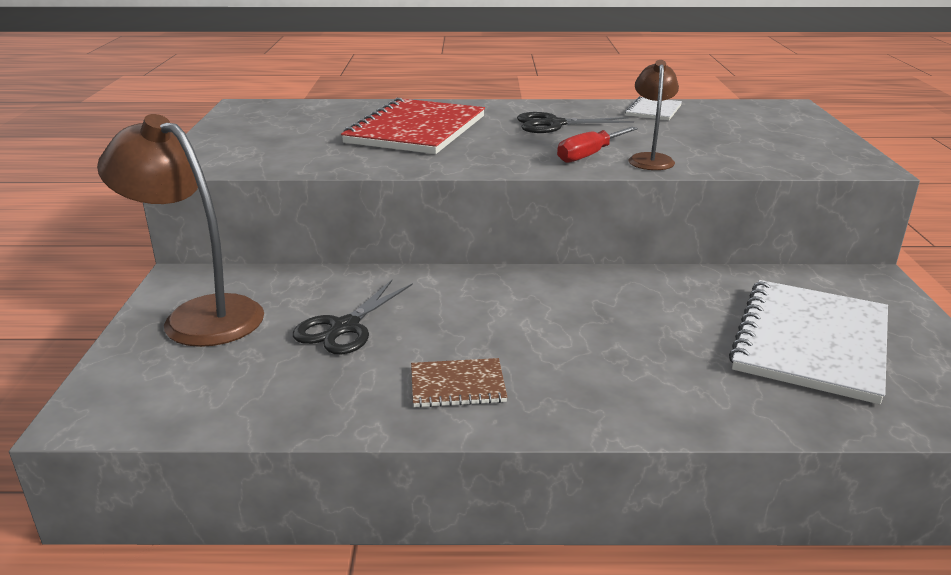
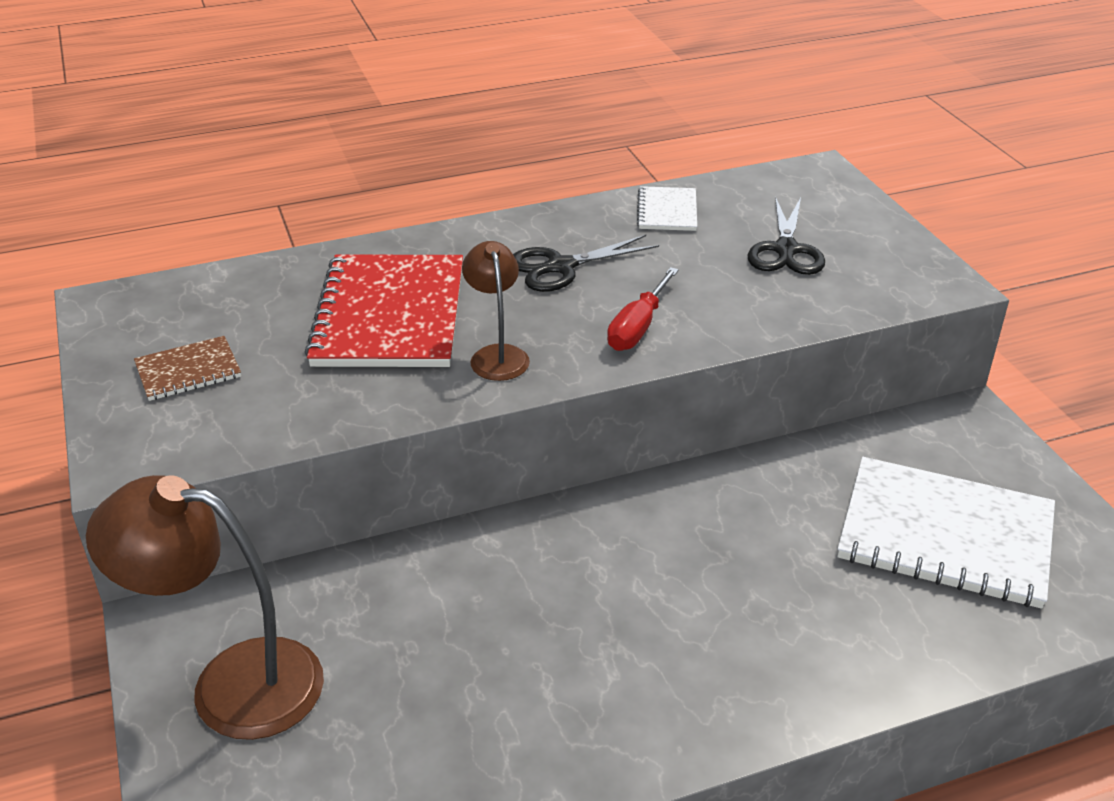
camera: 20 degrees left, 10 degrees up
black scissors [293,280,413,354] -> black scissors moved to [748,196,825,275]
brown notebook [411,358,507,408] -> brown notebook moved to [134,336,241,401]
brown lamp [628,60,679,170] -> brown lamp moved to [462,241,530,381]
white notebook [729,280,888,404] -> white notebook turned 75 degrees counterclockwise [837,457,1055,609]

